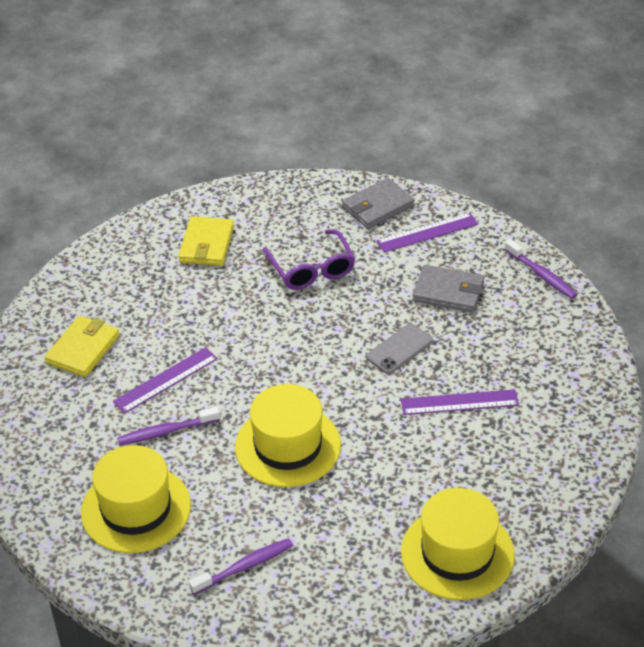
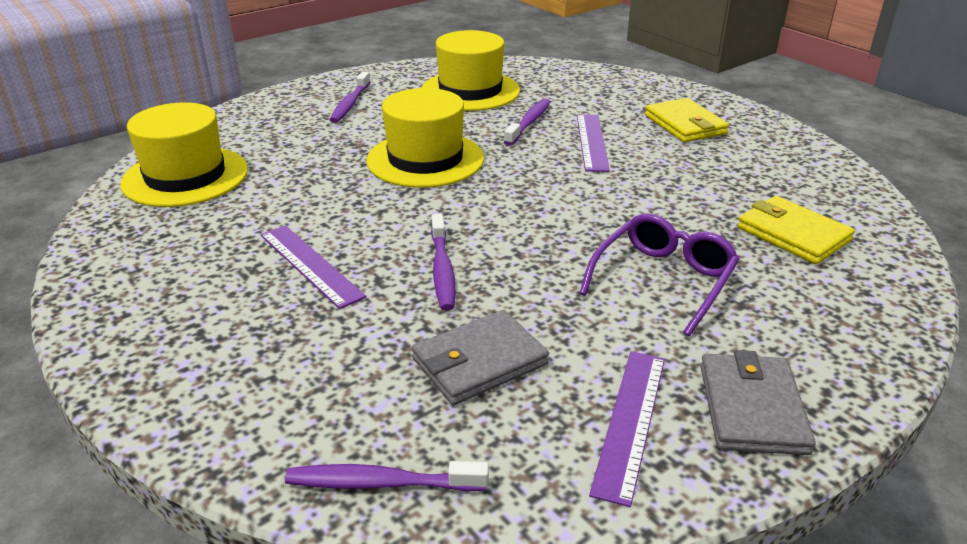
camera: 130 degrees right, 10 degrees down
purple glasses [263,229,355,290] -> purple glasses turned 105 degrees clockwise [579,213,740,336]
grey phone [366,324,433,374] -> purple toothbrush [431,214,456,311]
purple ruler [401,389,519,415] -> purple ruler turned 75 degrees counterclockwise [261,225,366,309]

